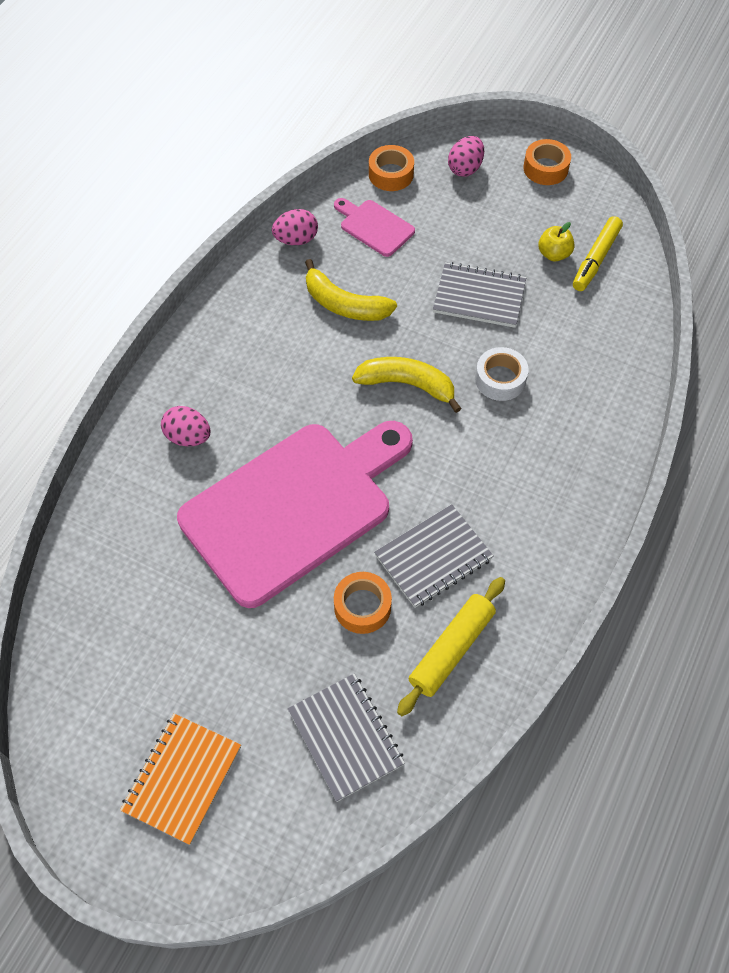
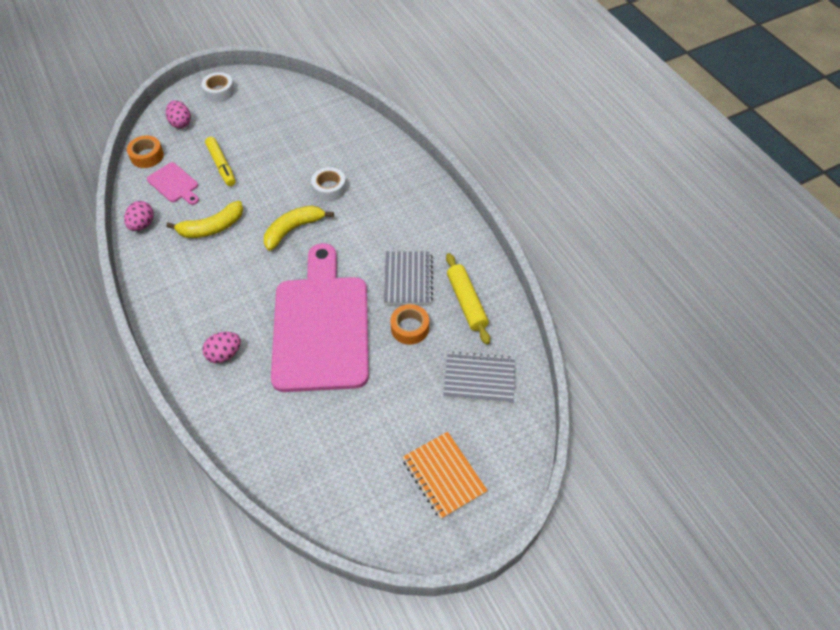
camera: 55 degrees left, 5 degrees down
pink cutting board [334,198,415,257] -> pink cutting board turned 120 degrees counterclockwise [147,162,199,205]
grey notebook [433,262,526,328] -> none
orange tape [523,139,571,185] -> white tape [201,72,235,102]
yellow apple [538,222,574,261] -> none
yellow marker [573,216,623,291] -> yellow marker moved to [205,137,236,186]

